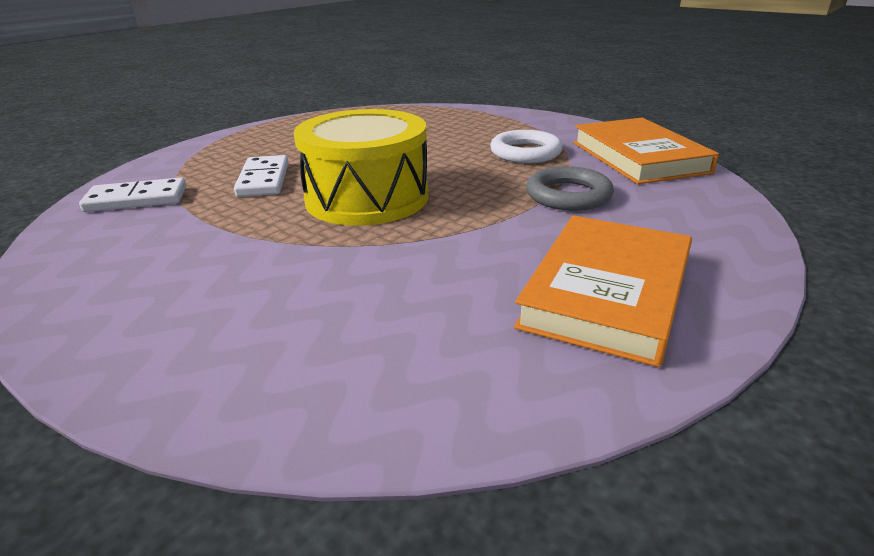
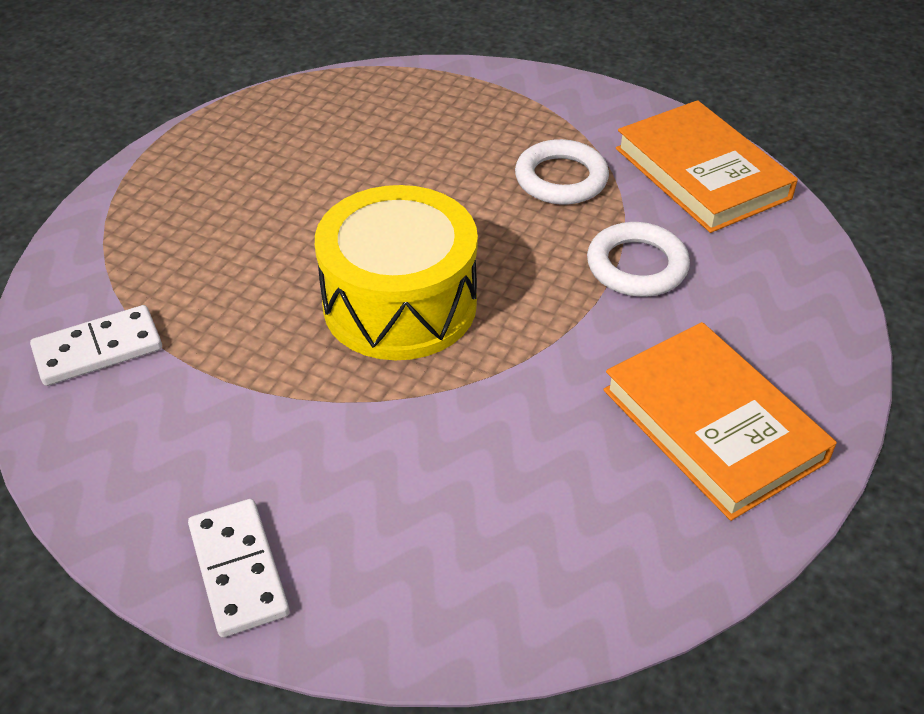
camera: 15 degrees left, 15 degrees up
white domino [234,155,288,197] -> white domino moved to [188,499,290,637]
orange book [514,215,692,367] -> orange book turned 45 degrees counterclockwise [603,322,837,521]
grey ring [526,166,614,211] -> white ring [587,222,690,297]

